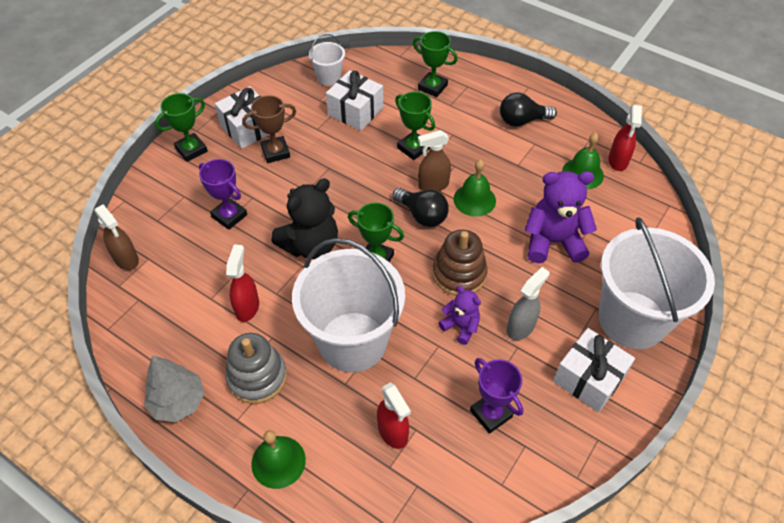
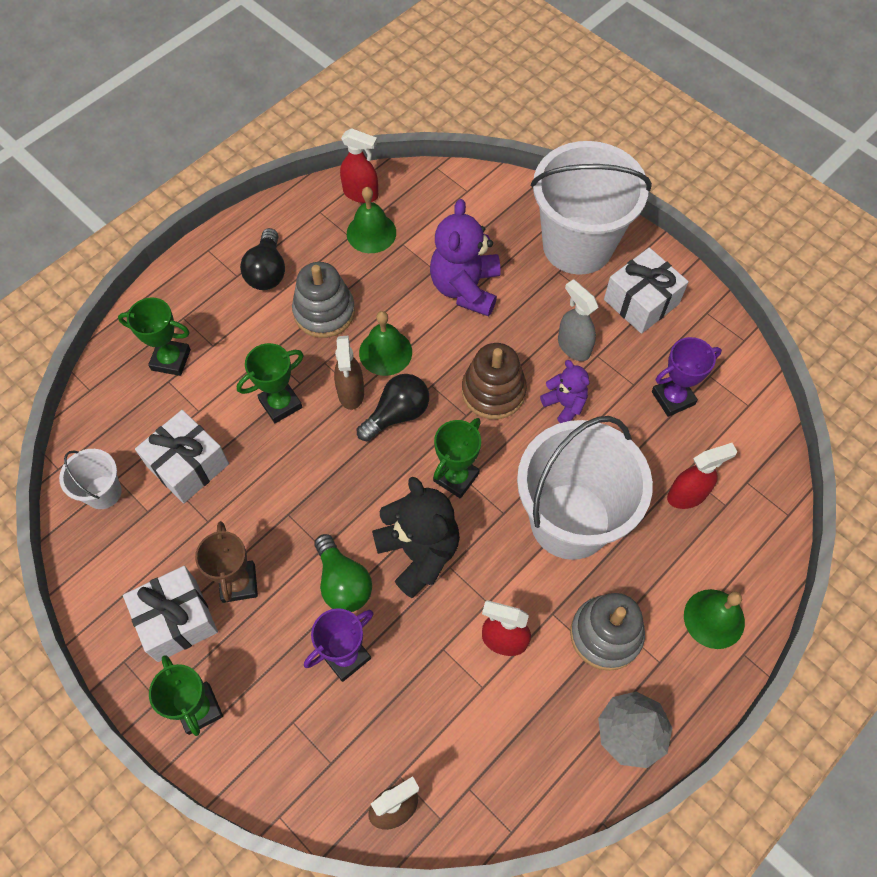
camera: 80 degrees left, 10 degrees up
green trophy [413,31,458,97] -> green trophy turned 60 degrees clockwise [118,297,191,376]
purple teddy bear [438,286,481,345] -> purple teddy bear turned 90 degrees clockwise [540,360,590,423]
none -> grey stacking toy [292,262,355,338]
none -> green light bulb [314,534,372,612]

